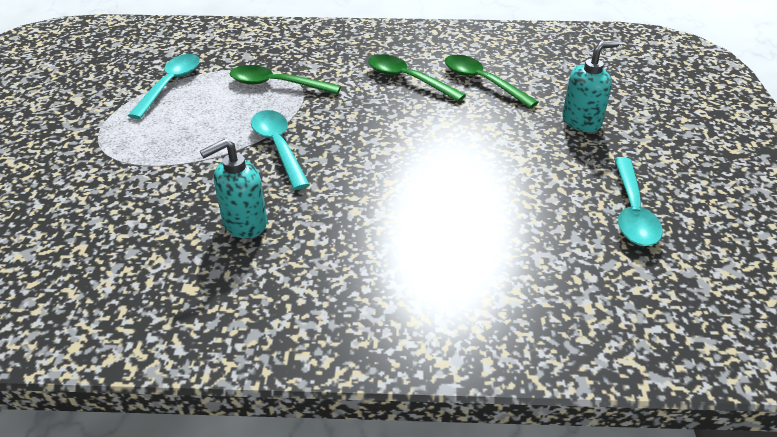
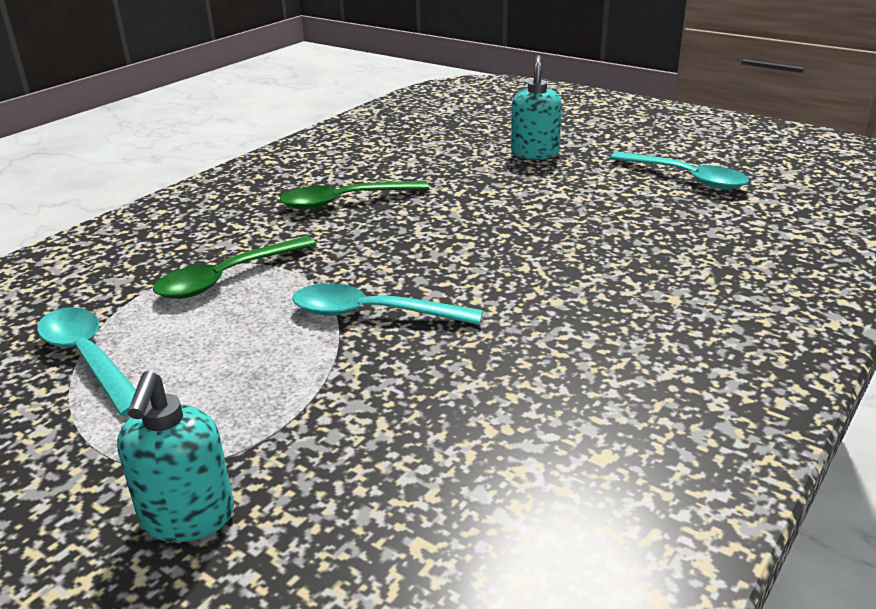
camera: 55 degrees left, 10 degrees down
turquoise soap dispenser [200,139,267,239] -> turquoise soap dispenser moved to [117,371,234,542]
green spoon [445,55,539,108] -> none

